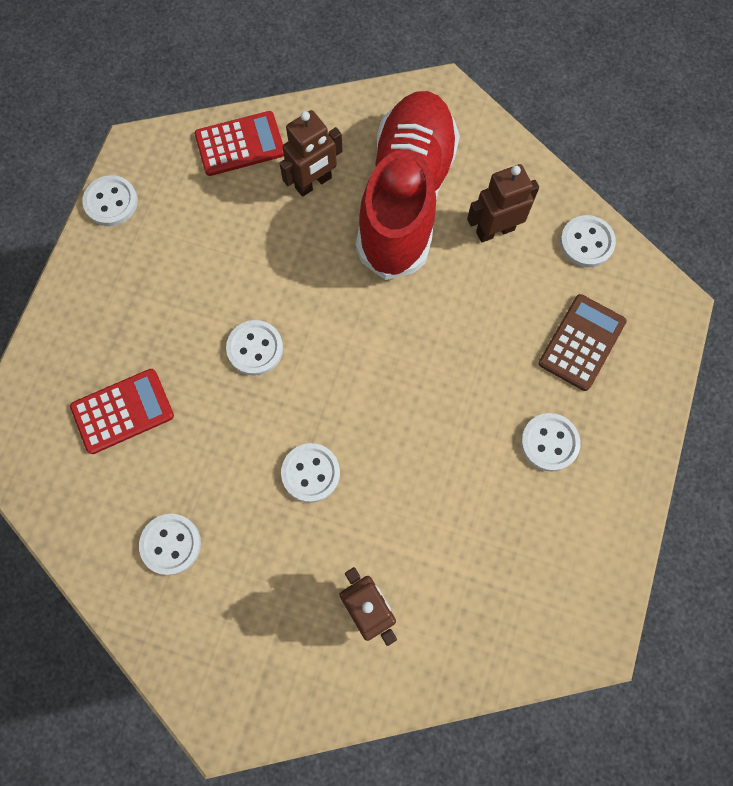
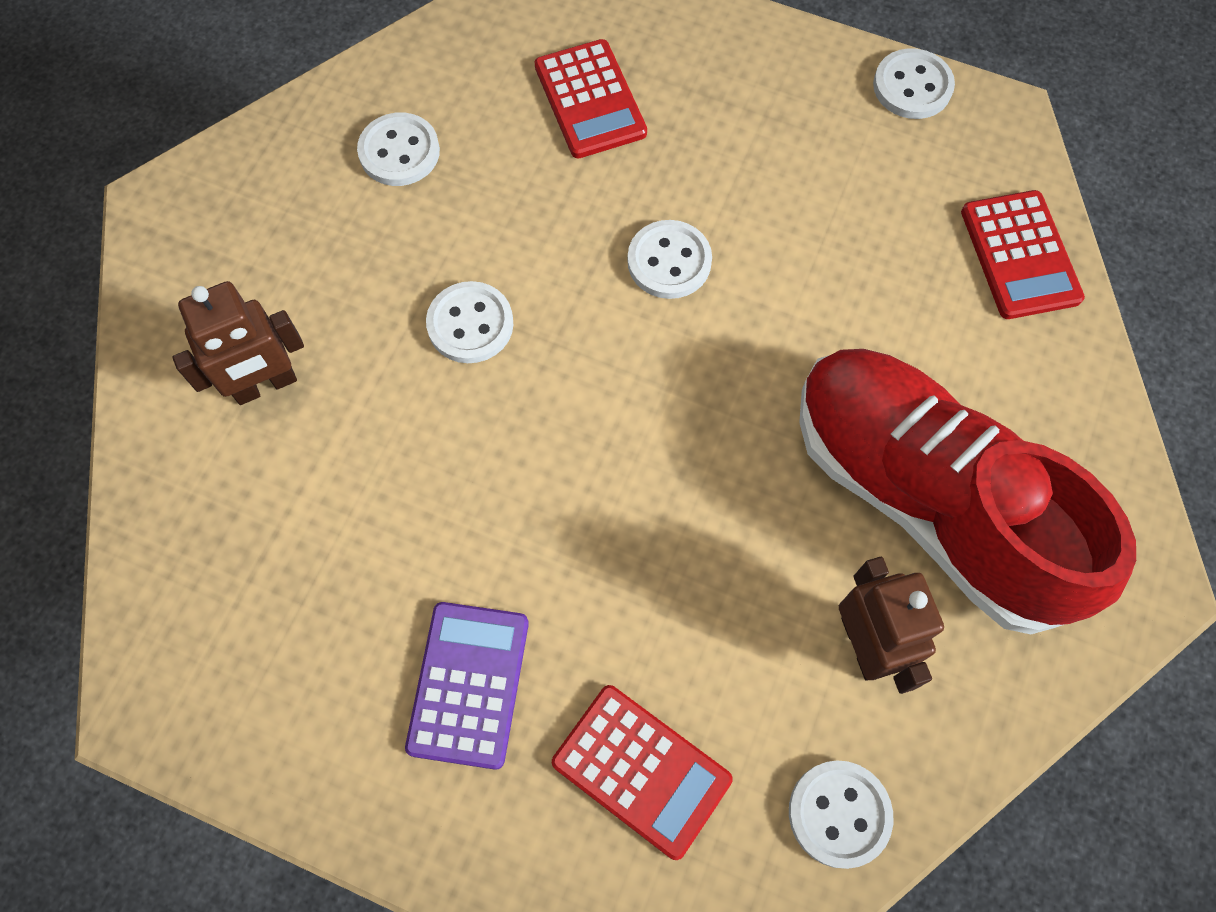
camera: 95 degrees right, 5 degrees down
brown robot [279,110,342,197] -> none
red shoe [356,91,460,280] -> red shoe turned 150 degrees counterclockwise [799,349,1136,634]
white button [521,413,580,472] -> purple calculator [405,602,529,770]
brown calculator [538,294,627,391] -> red calculator [552,685,733,860]

